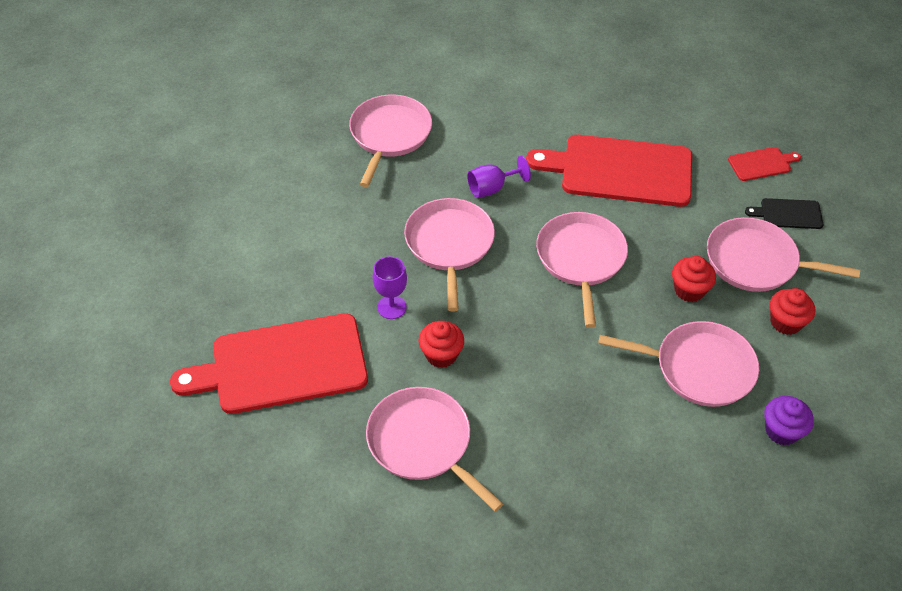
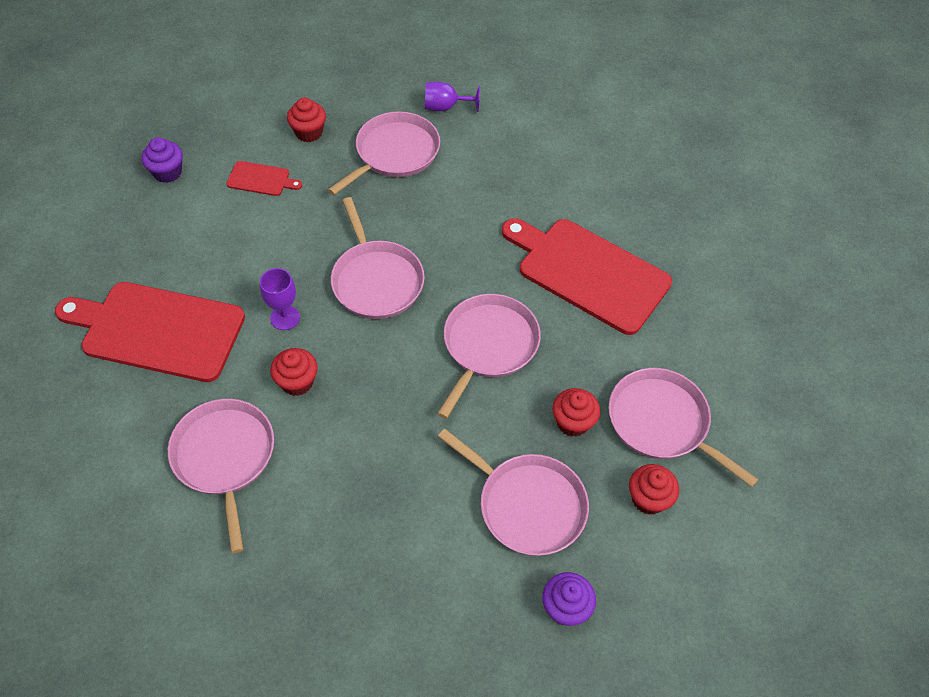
camera: 25 degrees right, 5 degrees up
pink pan [404,198,495,311] -> pink pan turned 135 degrees clockwise [331,197,425,319]
purple goblet [467,156,531,198] -> purple goblet moved to [425,82,480,112]
red cutting board [728,147,801,181] -> red cutting board moved to [226,161,302,196]
black cutting board [745,198,823,229] -> none
none -> purple cupcake [142,138,183,183]
none -> red cupcake [287,98,326,142]

